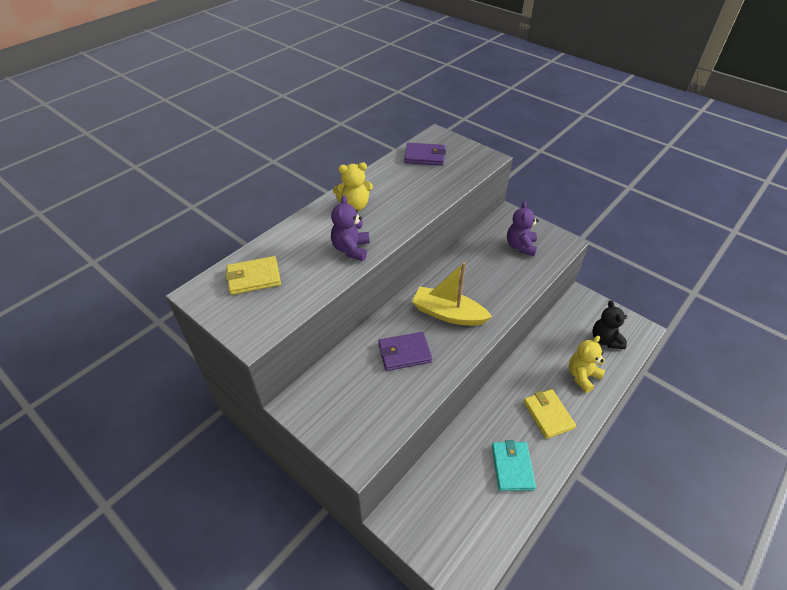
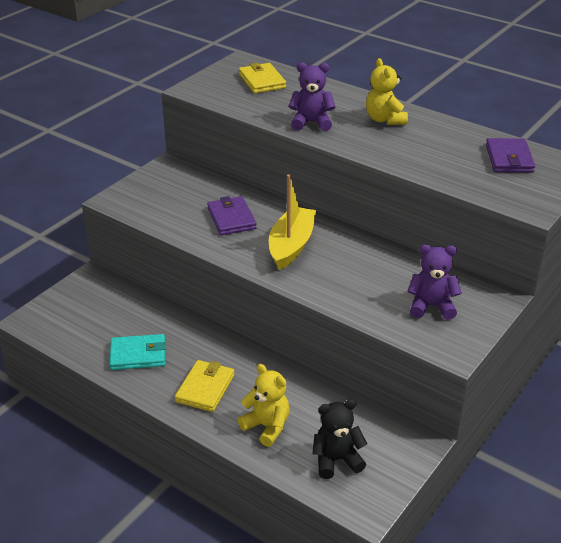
camera: 85 degrees right, 10 degrees down
yellow wallet [523,389,576,439] -> yellow wallet turned 45 degrees counterclockwise [175,360,234,412]

